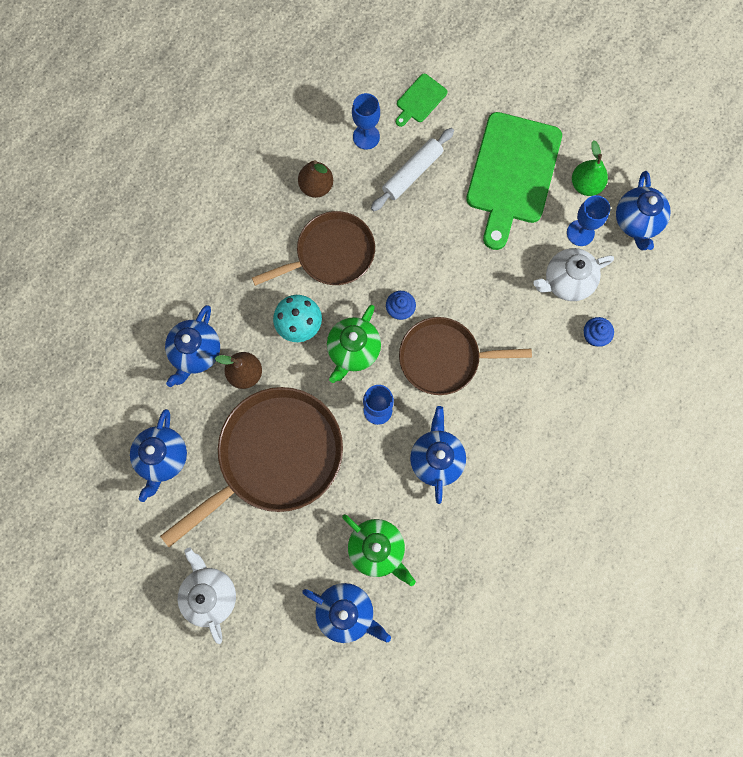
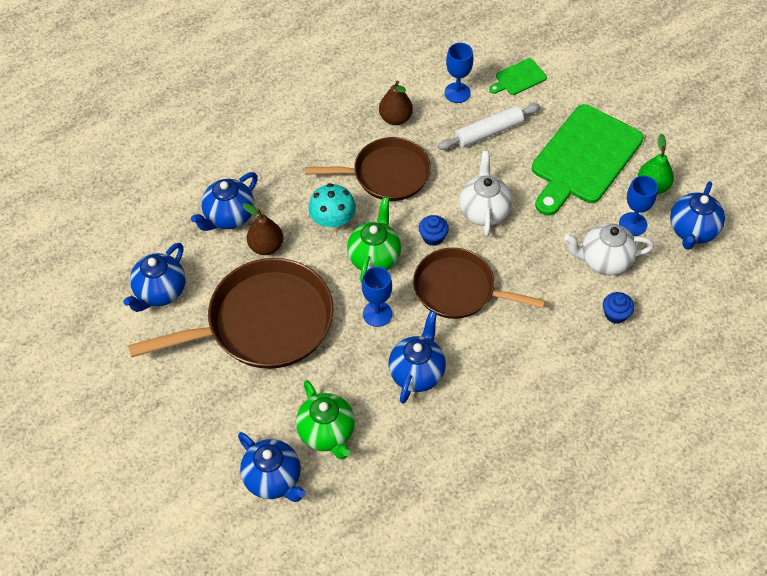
camera: 20 degrees right, 20 degrees down
white teapot [178,547,236,644] -> white teapot moved to [459,151,512,237]
green teapot [327,305,381,383] -> green teapot turned 150 degrees clockwise [347,197,401,283]

